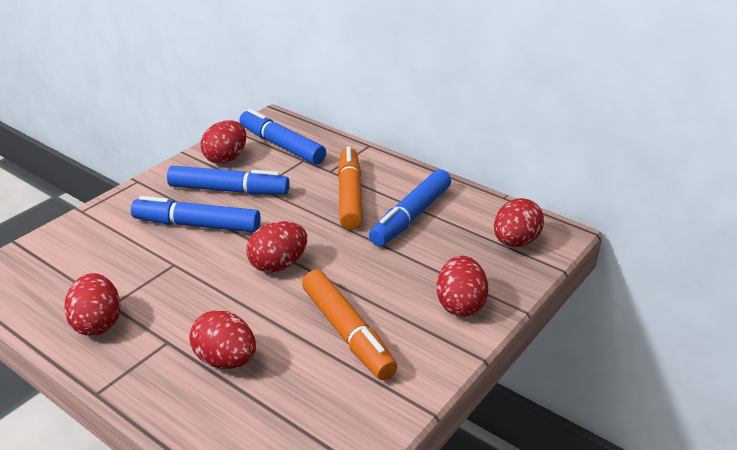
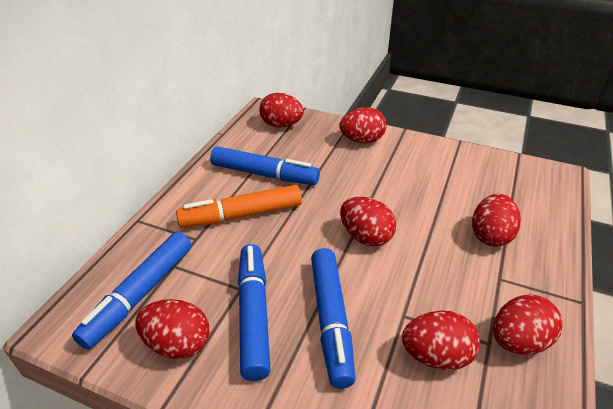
camera: 105 degrees left, 5 degrees up
orange marker [302,270,397,380] -> none
none -> red egg [402,311,480,370]

